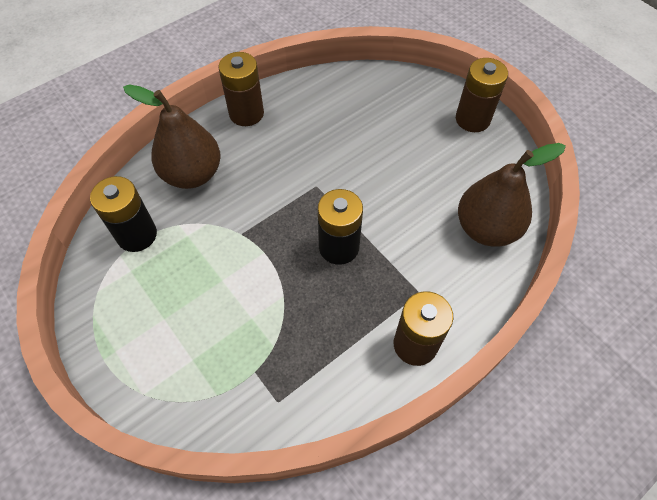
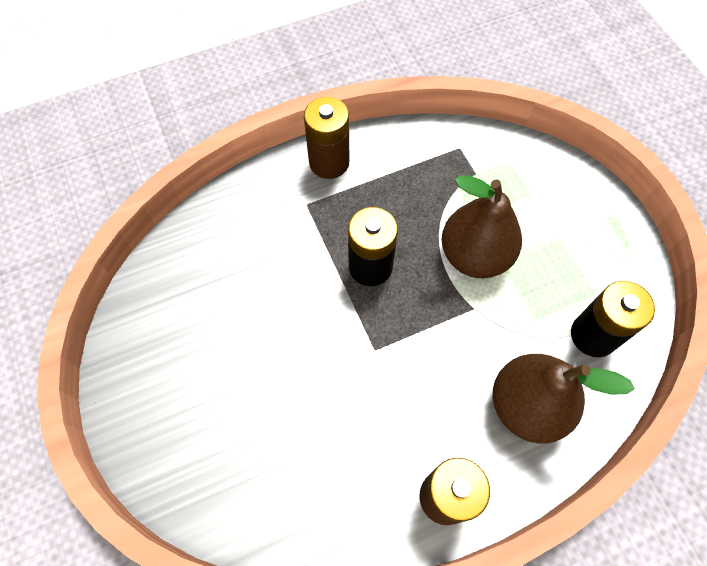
camera: 165 degrees left, 5 degrees up
brown battery [456,58,508,132] -> none
brown pear [458,143,566,247] -> brown pear moved to [441,175,522,278]

